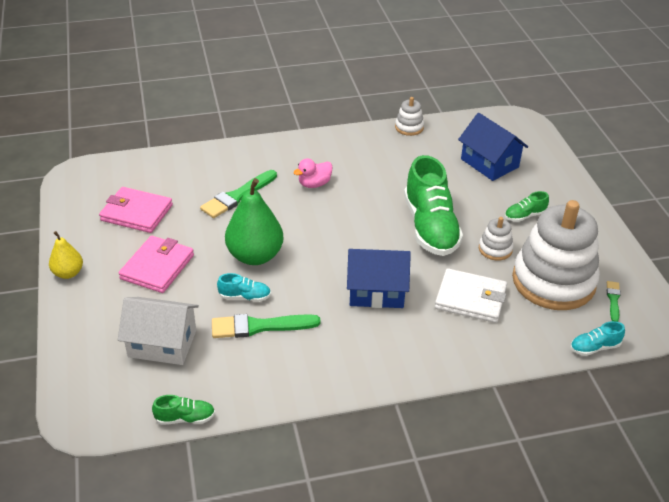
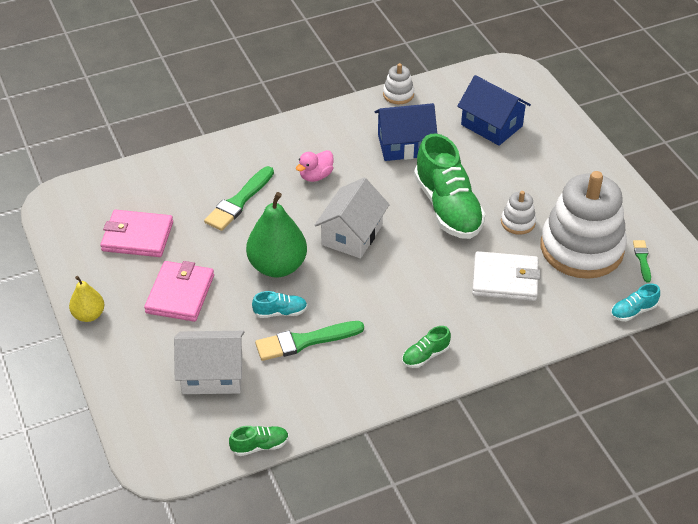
camera: 10 degrees left, 5 degrees up
blue house [347,249,411,308] -> blue house moved to [375,103,437,161]
green shoe [505,191,549,222] -> green shoe moved to [402,326,451,368]
none -> white house [315,178,390,259]

